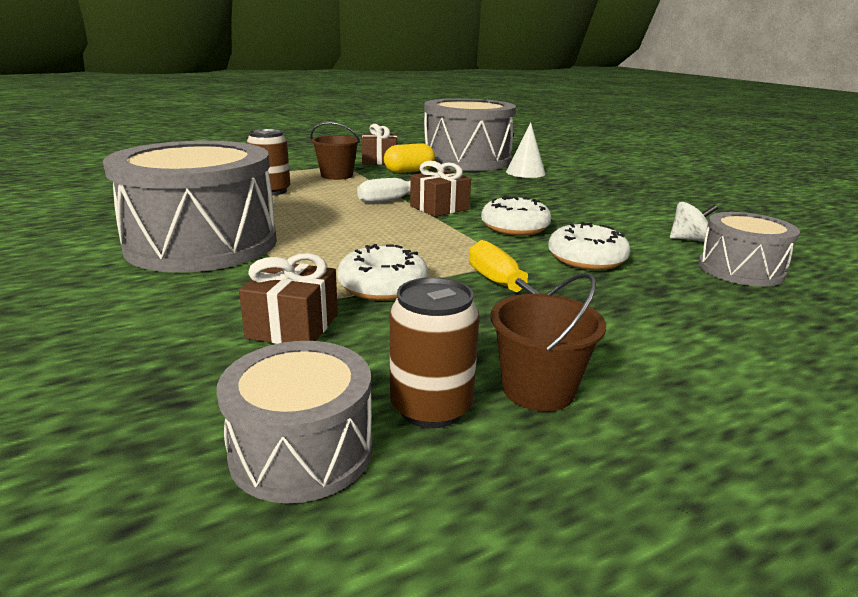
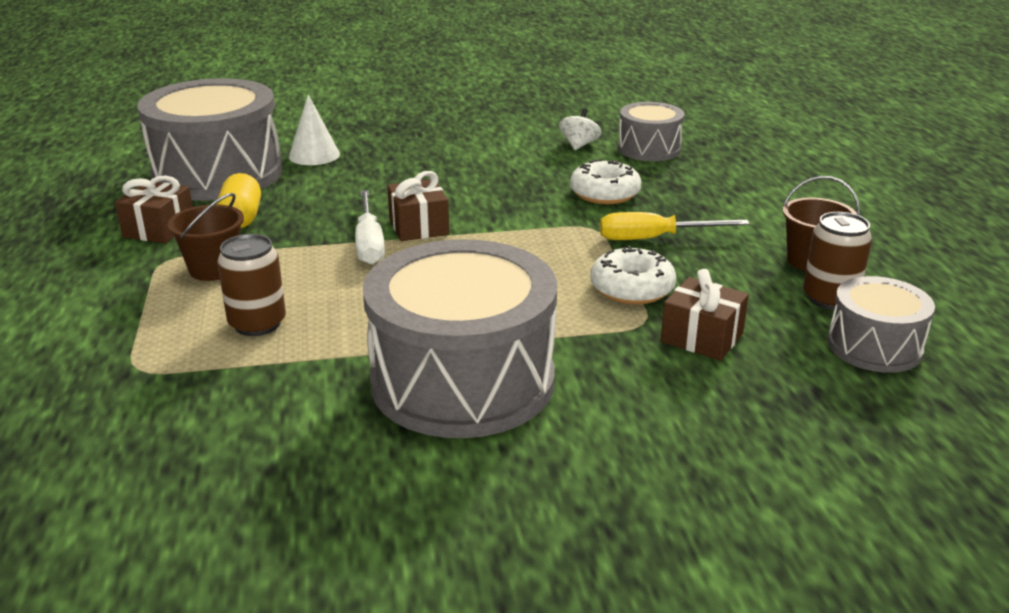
camera: 70 degrees left, 5 degrees up
white donut [481,195,551,236] -> none

